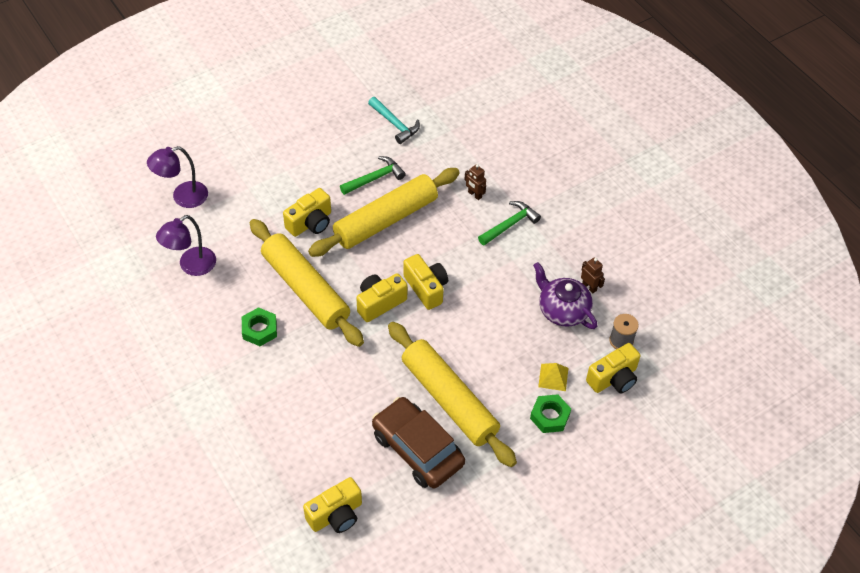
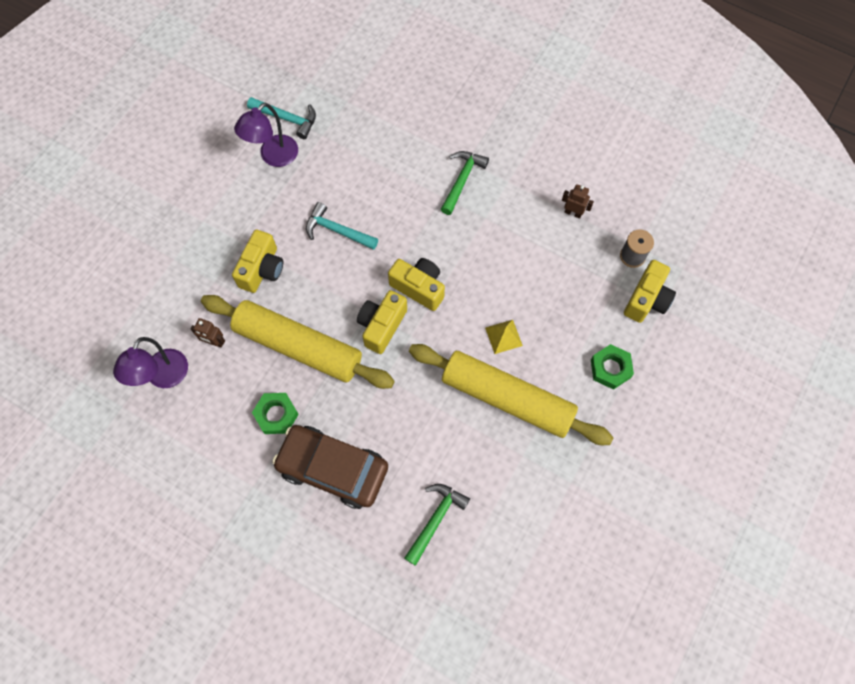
camera: 25 degrees left, 15 degrees up
purple lamp [147,146,208,208] -> purple lamp moved to [234,103,298,167]
yellow camera [303,477,362,533] -> none
yellow rolling pin [308,168,460,257] -> turquoise hammer [306,202,378,250]
green hammer [340,156,406,195] -> green hammer moved to [404,484,470,566]
brown car [372,397,465,488] -> brown car moved to [272,425,388,509]
brown robot [465,164,486,200] -> brown robot moved to [191,318,225,348]
purple teapot [533,262,597,329] -> none
yellow pyramid [538,363,568,391] -> yellow pyramid moved to [485,320,523,354]

